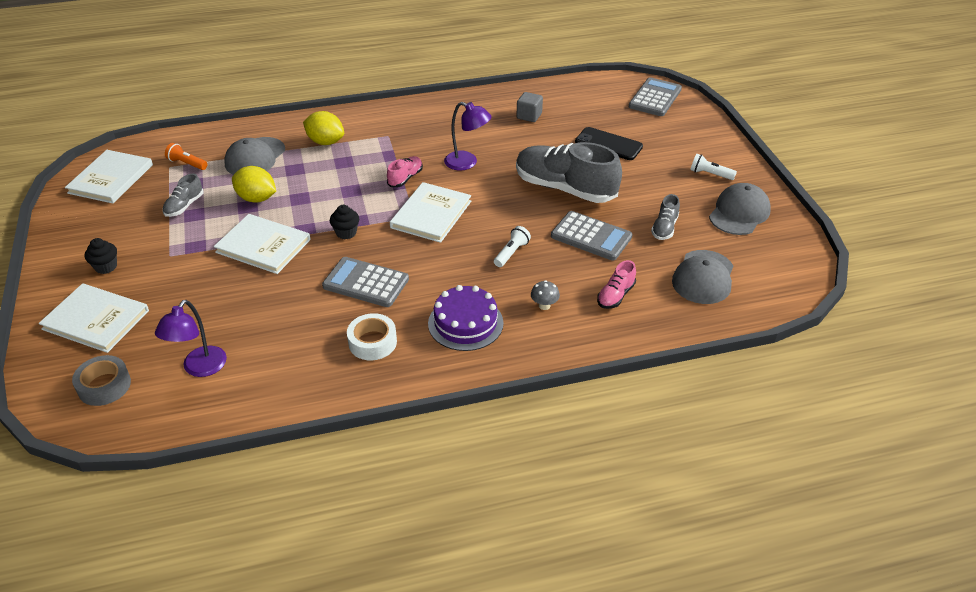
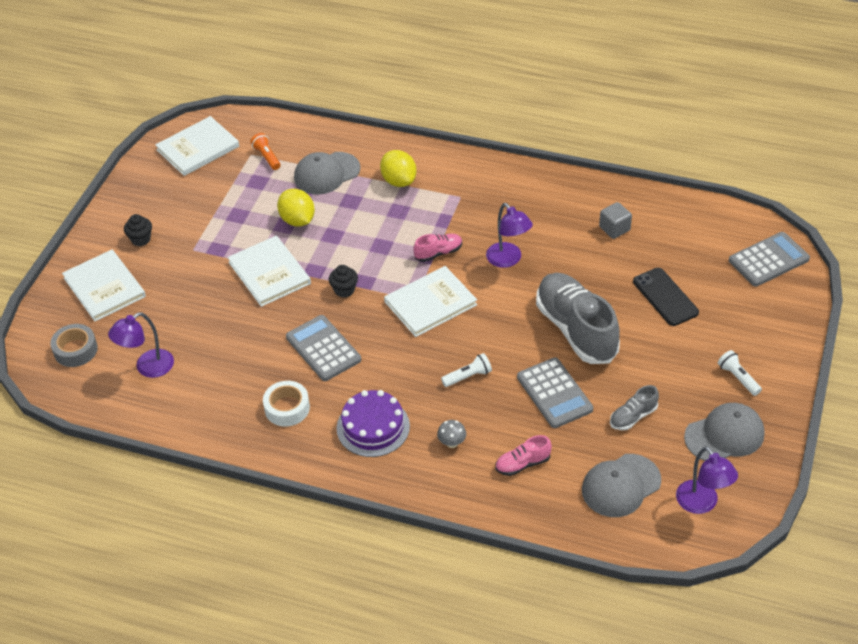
camera: 35 degrees right, 5 degrees up
grey shoe [163,174,204,217] -> none
none -> purple lamp [676,447,738,514]

